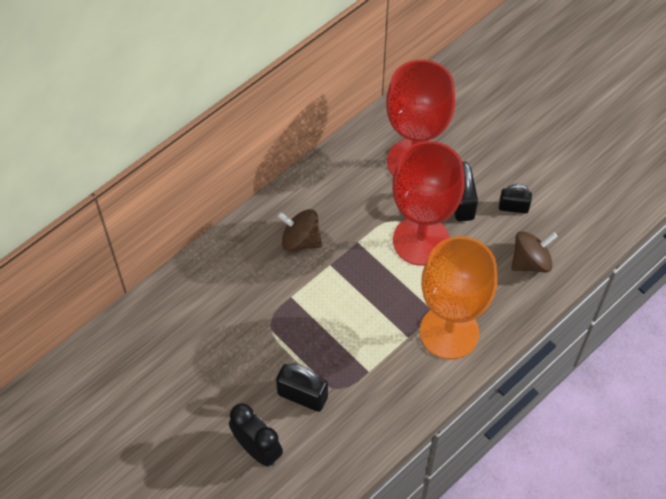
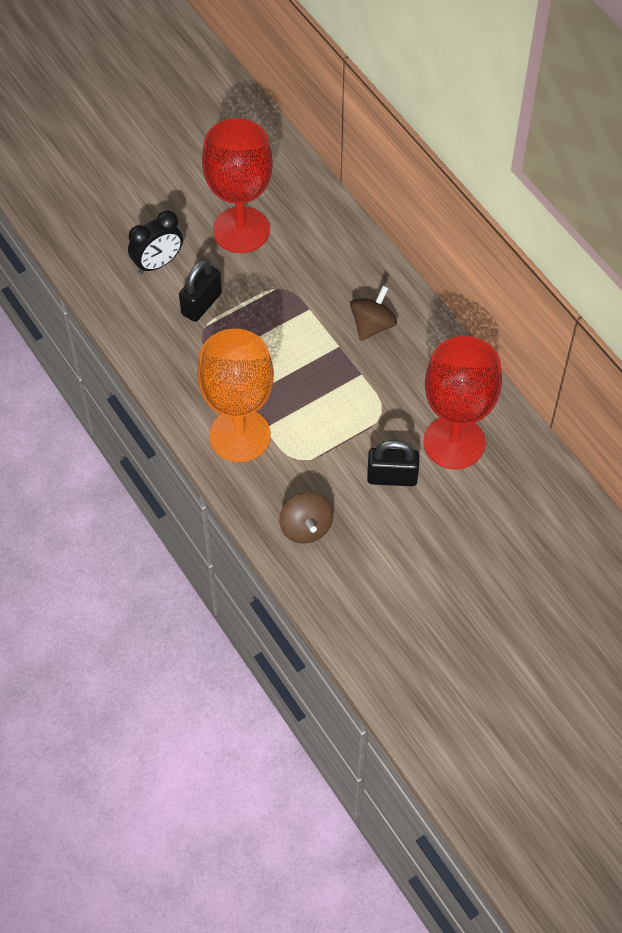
camera: 100 degrees right, 0 degrees up
red goblet [392,141,465,266] -> red goblet moved to [202,118,272,253]
black padlock [499,184,532,214] -> none

